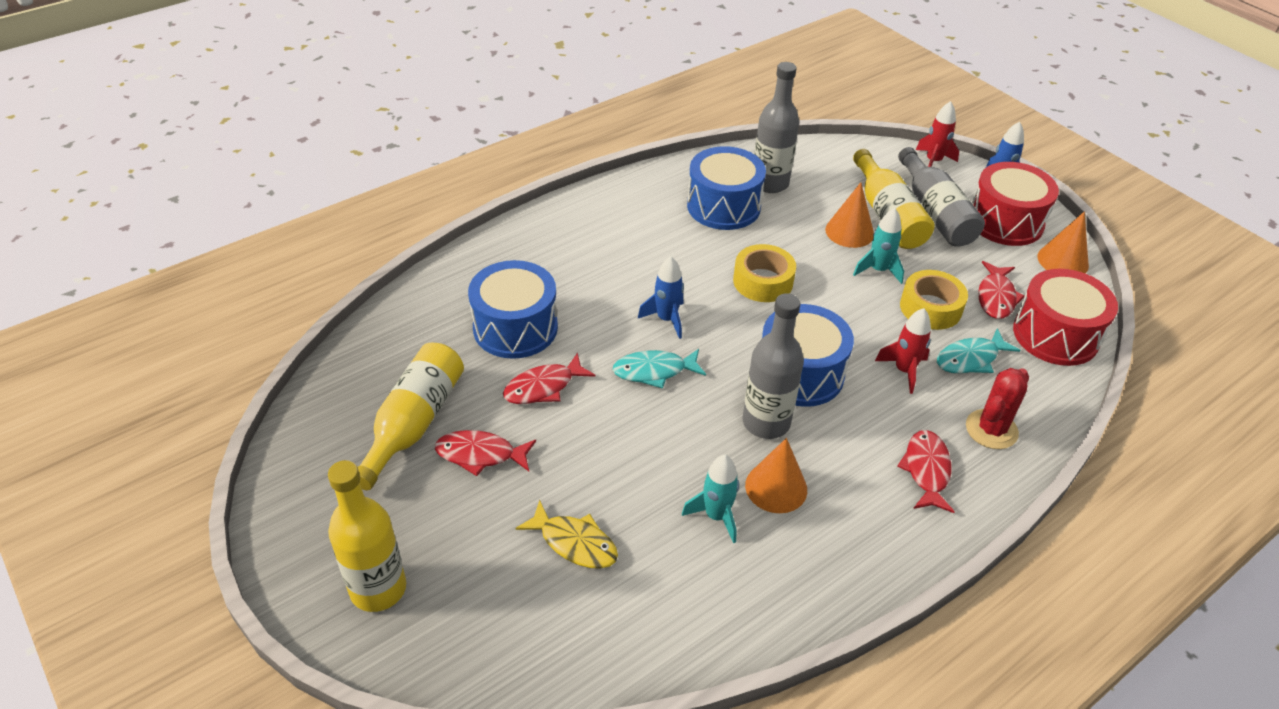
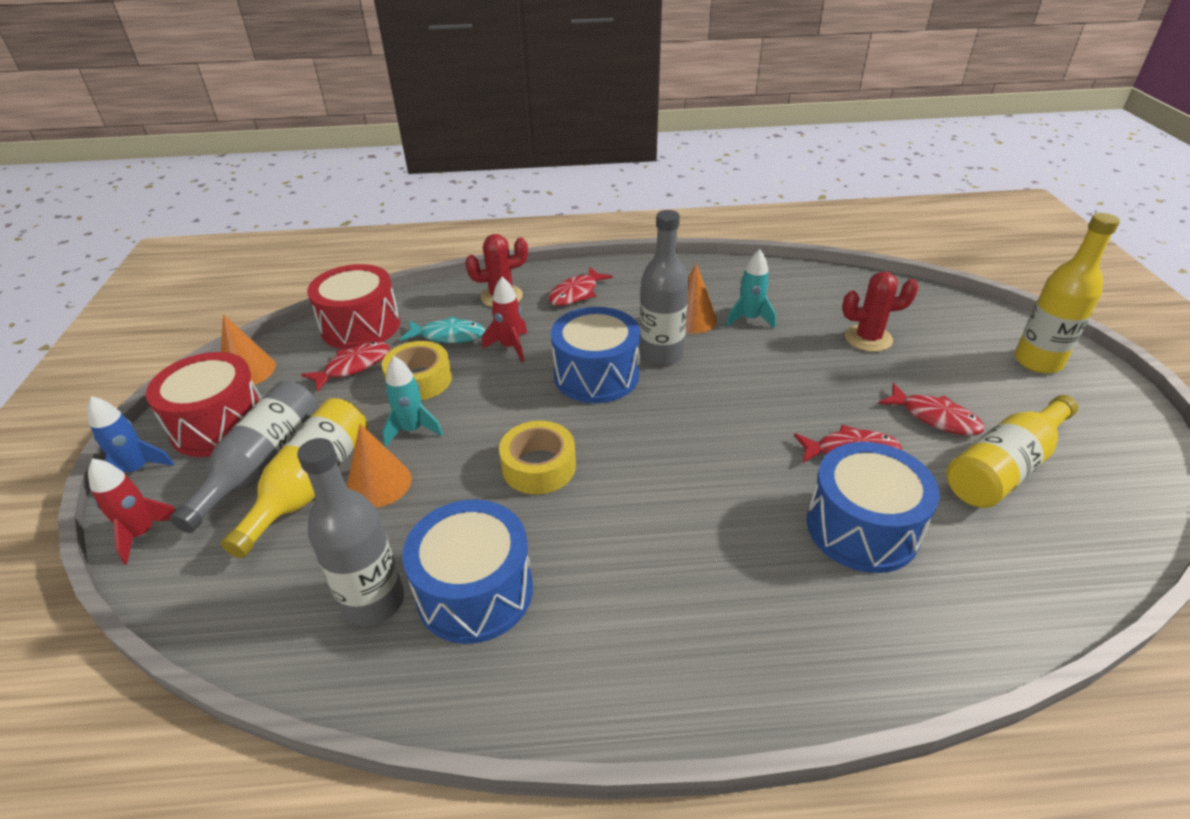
camera: 145 degrees left, 5 degrees down
yellow fish [515,500,618,569] -> red cactus [842,272,919,352]
turquoise fish [612,349,706,388] -> none
blue rocket [638,256,684,339] -> none

